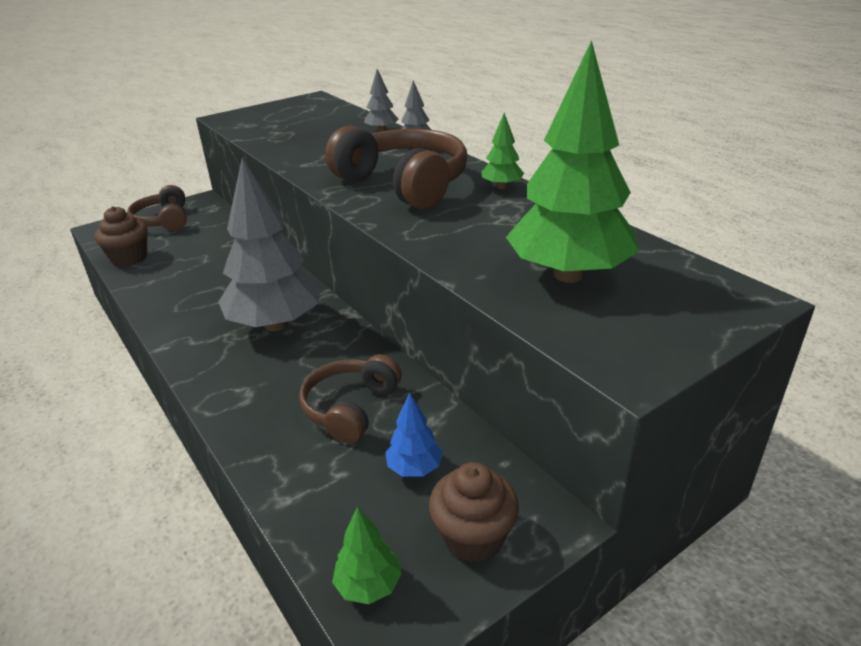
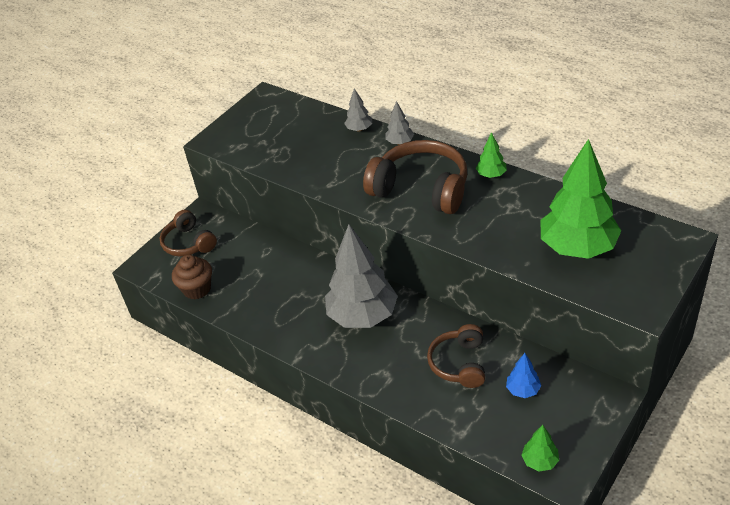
camera: 15 degrees left, 10 degrees up
brown cupcake [429,462,519,562] -> none

